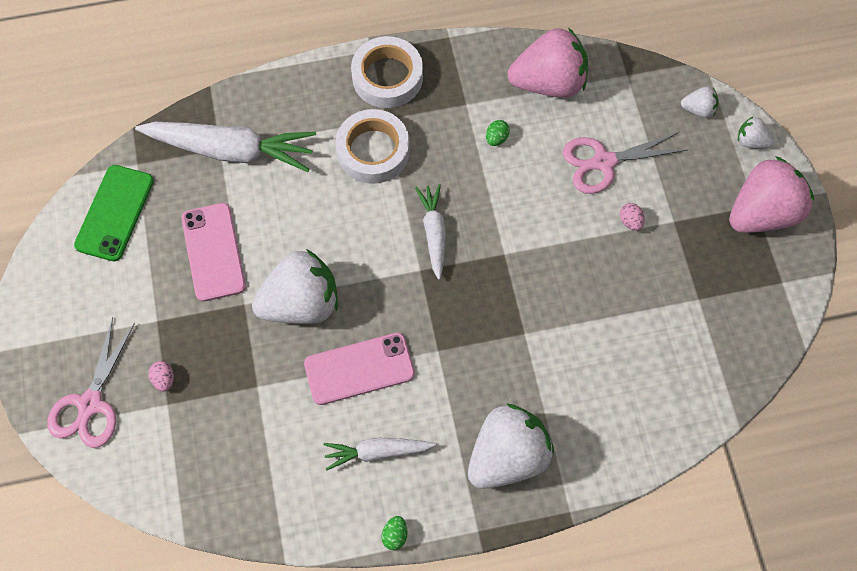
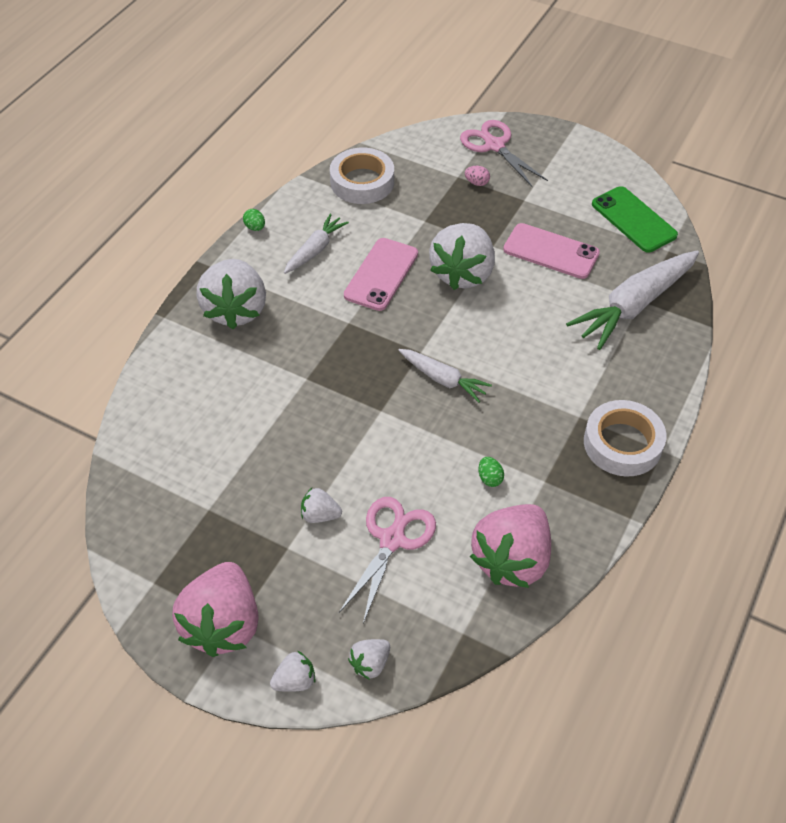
camera: 130 degrees right, 15 degrees down
white tape [336,109,410,184] -> white tape moved to [330,147,394,204]
pink egg [620,203,645,231] -> white strawberry [301,488,342,523]

